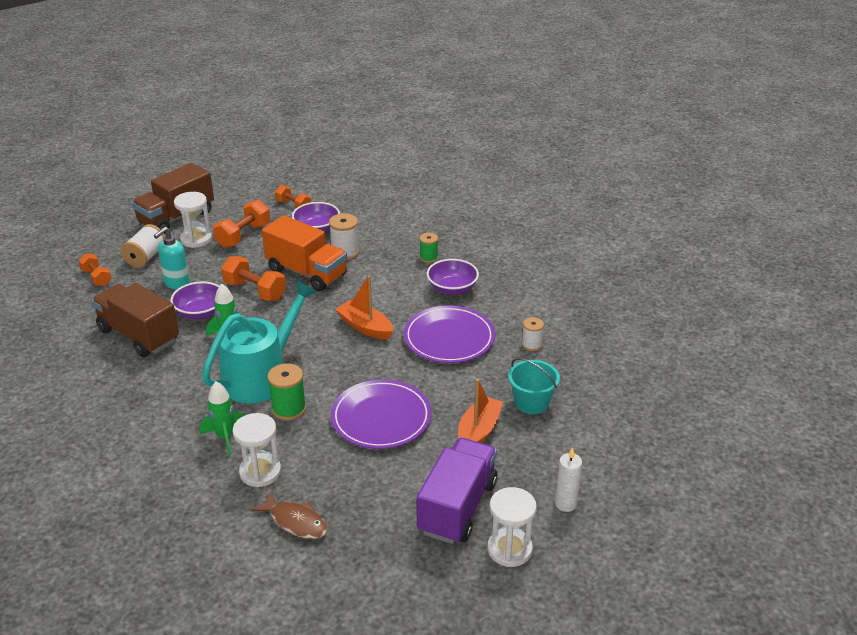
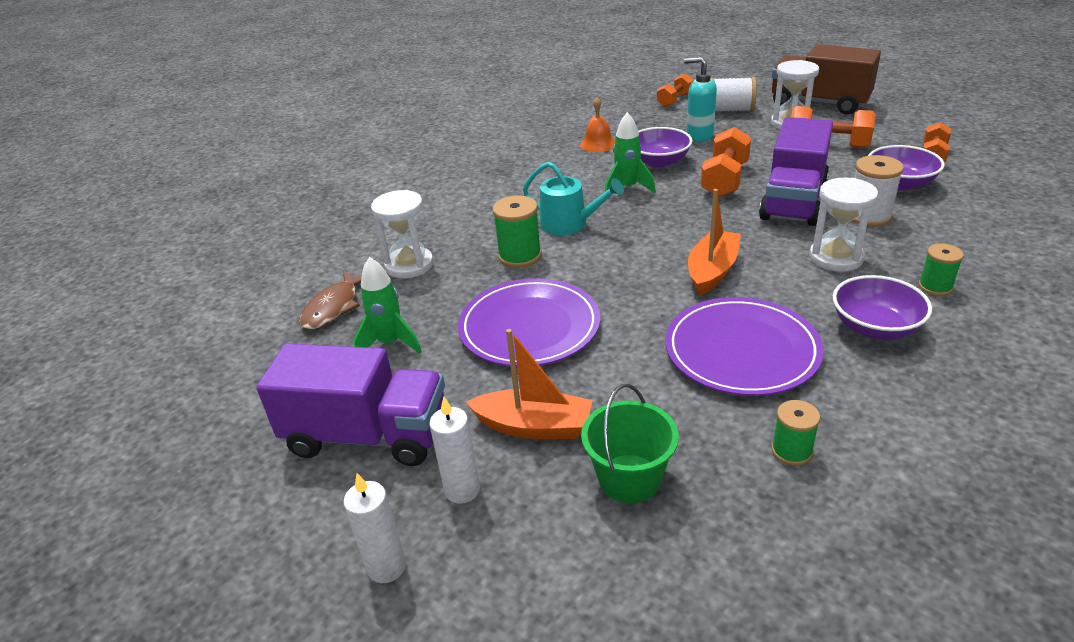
camera: 80 degrees right, 0 degrees up
brown truck [91,283,179,357] -> orange bell [580,97,615,152]
green rocket [200,381,244,456] -> green rocket moved to [354,257,422,354]
turquoise watering can [202,280,317,403] -> turquoise watering can [523,162,624,235], size x0.58
orange truck [262,215,347,291] -> purple truck [759,117,833,226]
white hourglass [487,487,537,567] -> white hourglass moved to [809,178,878,272]
turquoise bucket [508,358,560,414] -> green bucket [581,384,679,503]
white spool [522,317,544,351] -> green spool [771,400,820,466]
none -> white candle [429,397,480,504]

